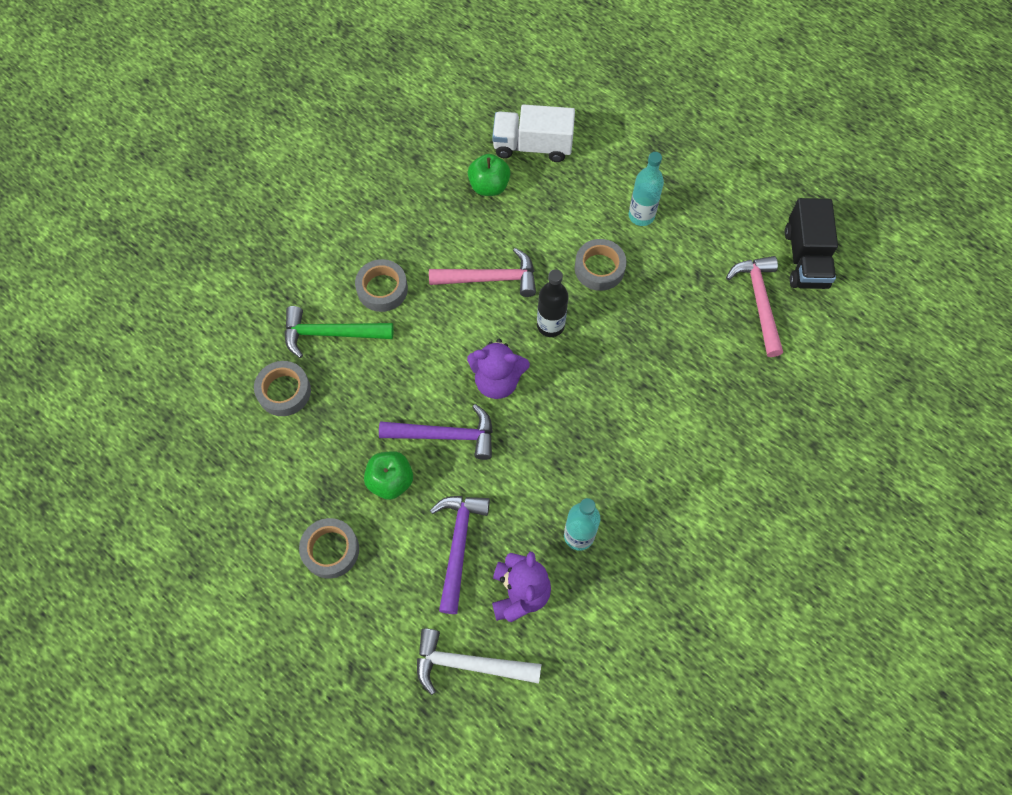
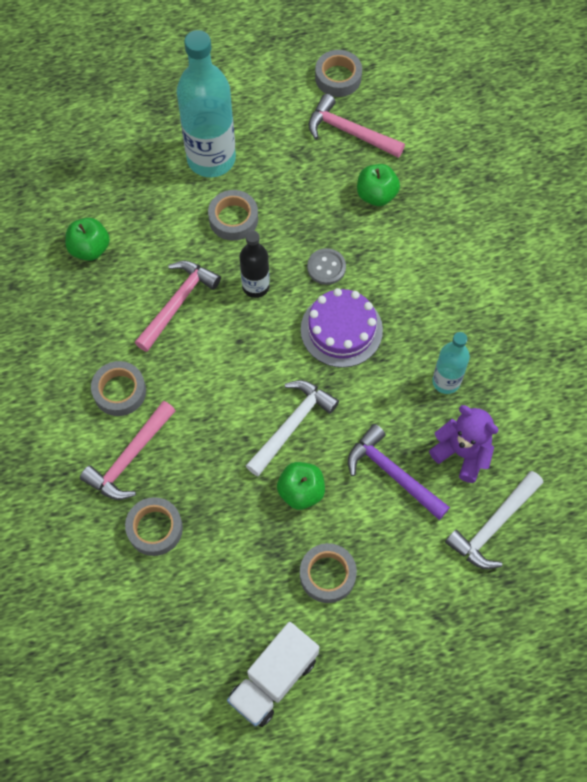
camera: 55 degrees left, 0 degrees up
green hammer [285,306,394,358] -> pink hammer [80,401,176,500]
purple hammer [379,404,493,460] -> white hammer [246,380,339,476]
purple teddy bear [467,339,530,399] -> none
white truck [492,104,575,162] -> white truck moved to [227,622,319,727]
turquoise bottle [629,152,664,226] -> turquoise bottle [176,30,236,177], size x1.88
black truck [785,198,838,289] -> grey tape [315,50,362,97]
none -> purple cake [301,288,383,368]
none -> grey button [307,248,346,285]
none -> green apple [357,164,400,206]

